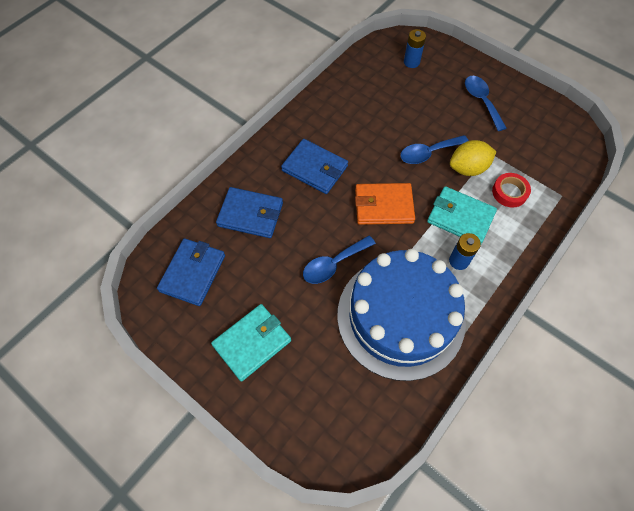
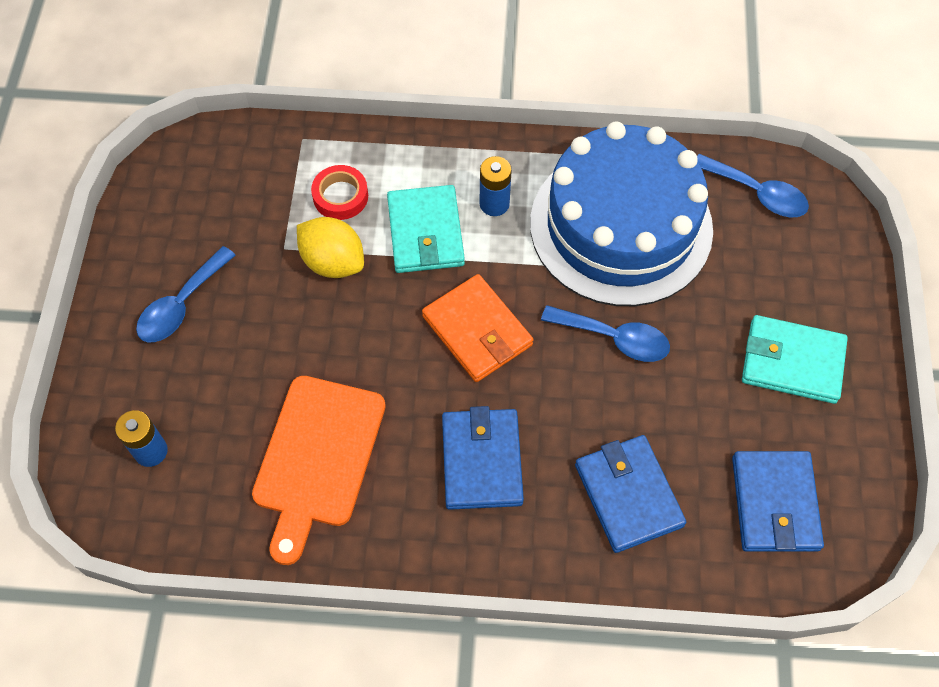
camera: 125 degrees left, 0 degrees up
blue wallet [157,238,225,306] -> blue wallet turned 75 degrees counterclockwise [732,451,824,552]
blue spoon [400,135,469,164] -> blue spoon moved to [697,154,809,217]
none -> orange cutting board [252,376,386,565]

